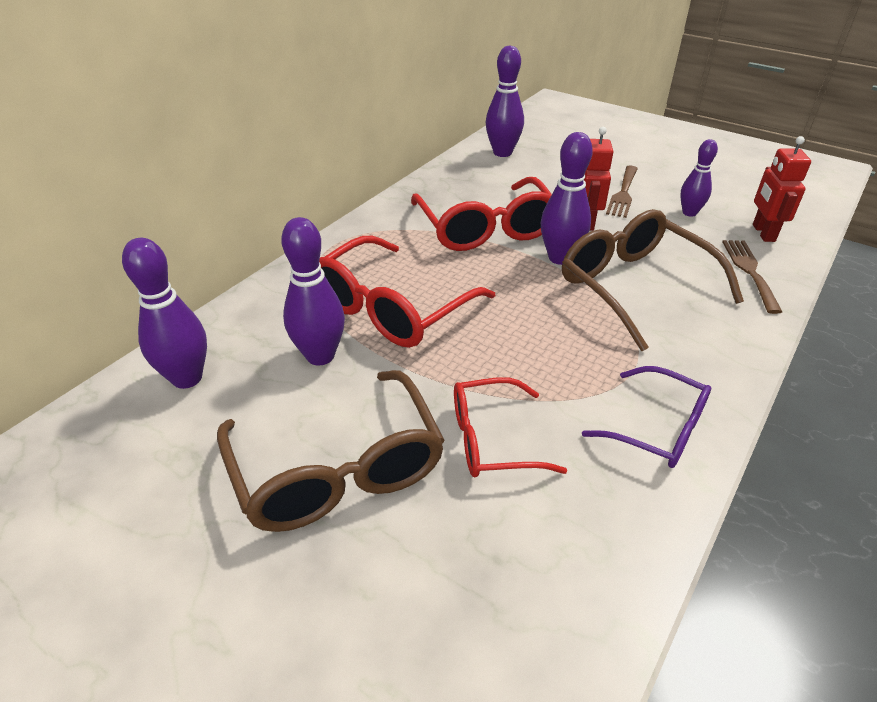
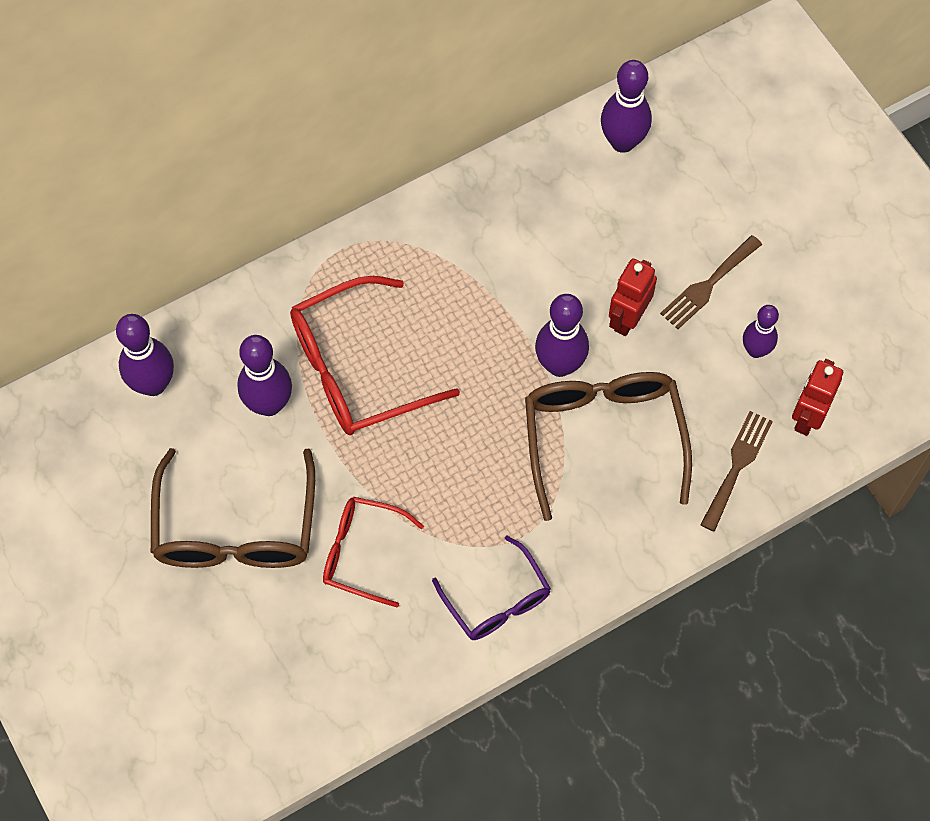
camera: 25 degrees right, 25 degrees up
red glasses [411,177,552,251] -> none

